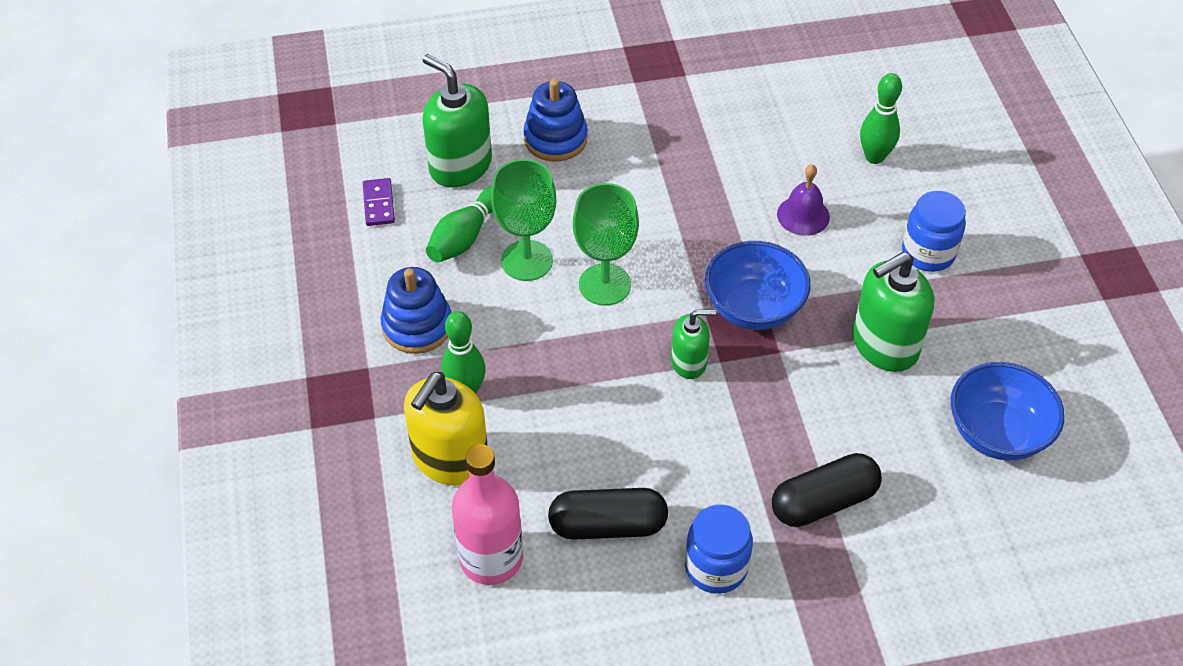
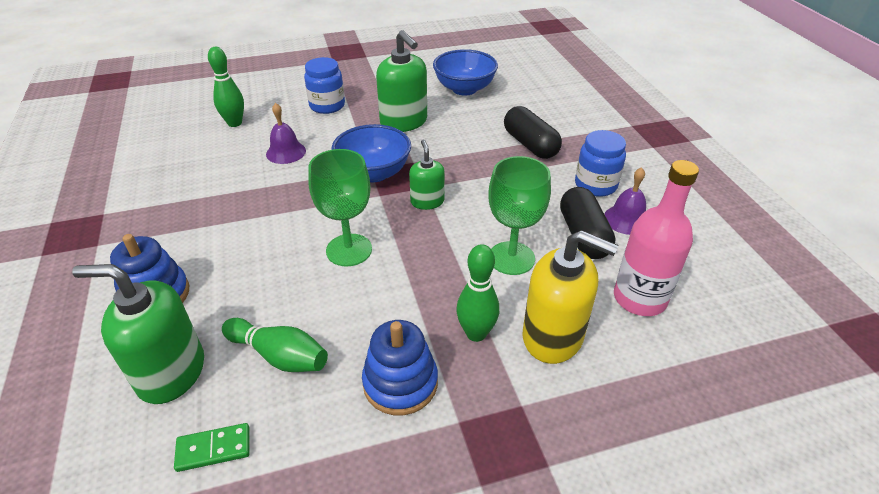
camera: 95 degrees left, 10 degrees down
purple domino [363,178,395,226] -> green domino [174,423,250,472]
green soap dispenser [422,54,492,187] -> green soap dispenser turned 60 degrees clockwise [72,264,204,404]
green goblet [491,159,556,281] -> green goblet moved to [488,156,551,275]
none -> purple bell [604,167,646,235]

